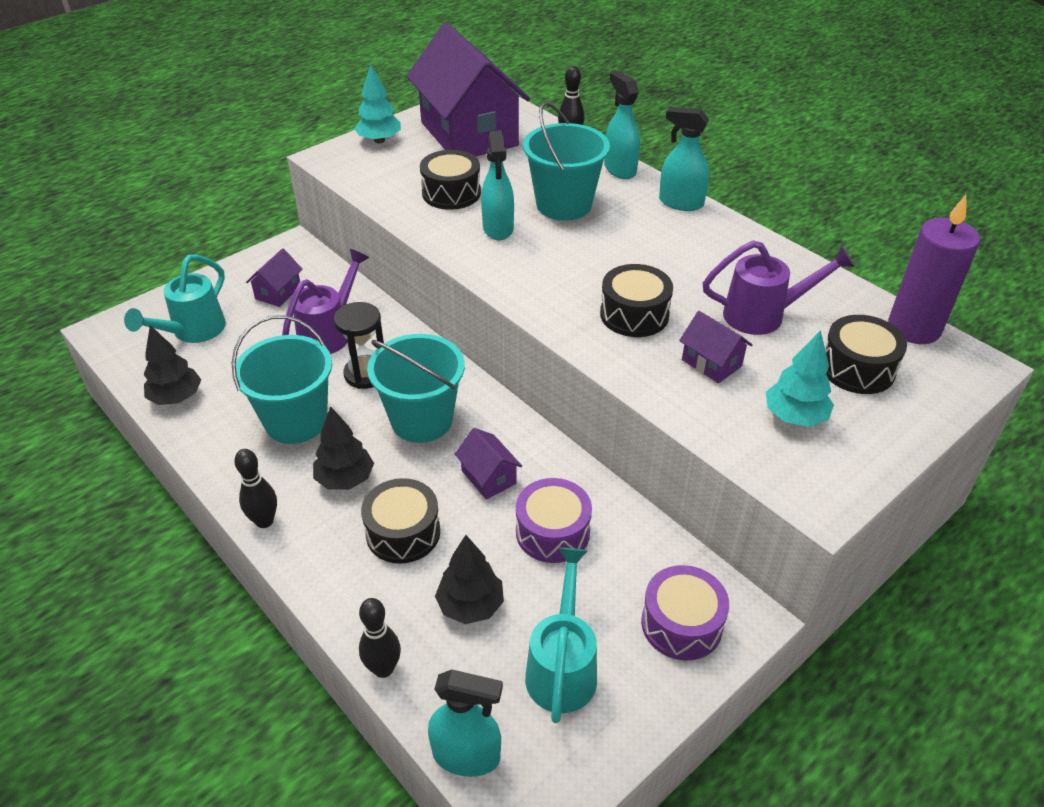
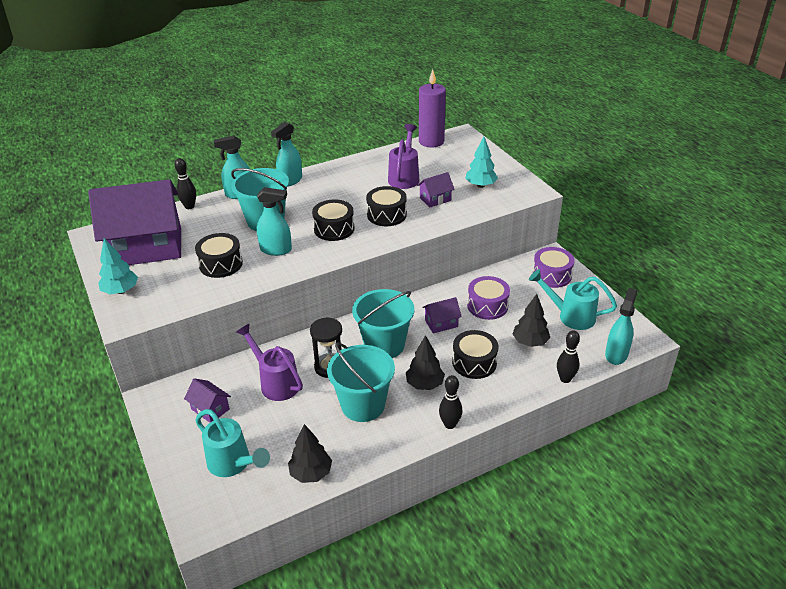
camera: 75 degrees left, 5 degrees down
black drum [825,315,907,394] -> black drum moved to [312,199,355,241]

